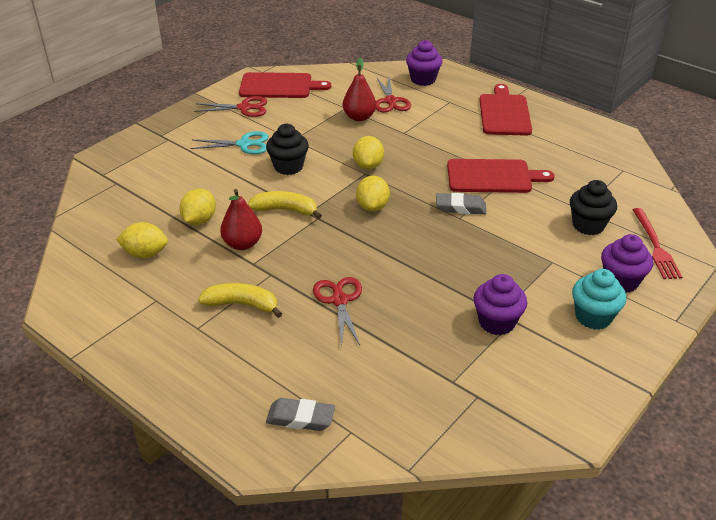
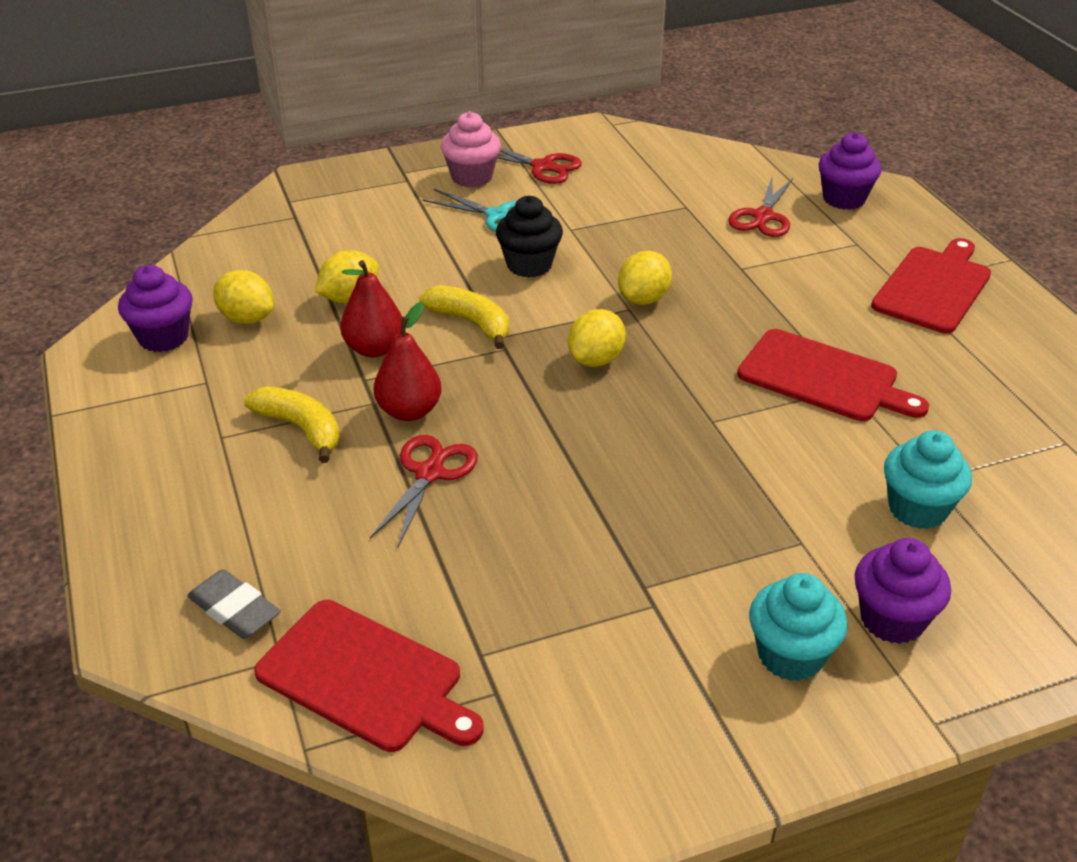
camera: 30 degrees right, 0 degrees up
red cutting board [239,72,331,98] -> red cutting board moved to [254,600,484,752]
red pear [343,58,376,121] -> red pear moved to [374,302,441,421]
grey eraser [436,193,486,214] -> none
purple cupcake [474,274,527,335] -> purple cupcake moved to [118,265,193,352]
black cupcake [570,180,617,235] -> turquoise cupcake [884,430,972,529]
red fork [632,208,682,279] -> none
none -> pink cupcake [441,112,501,187]

